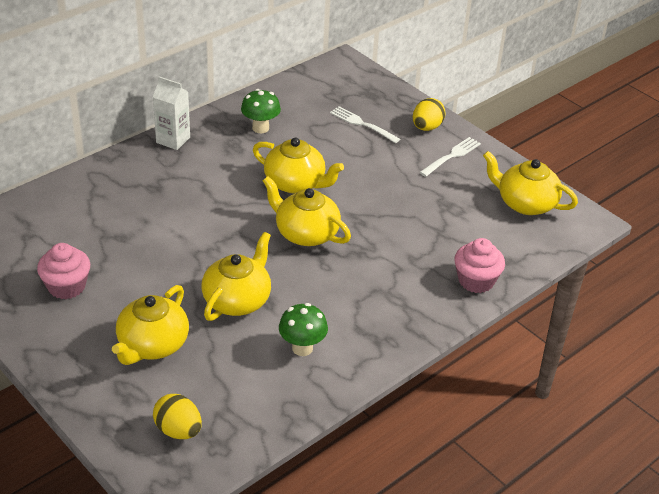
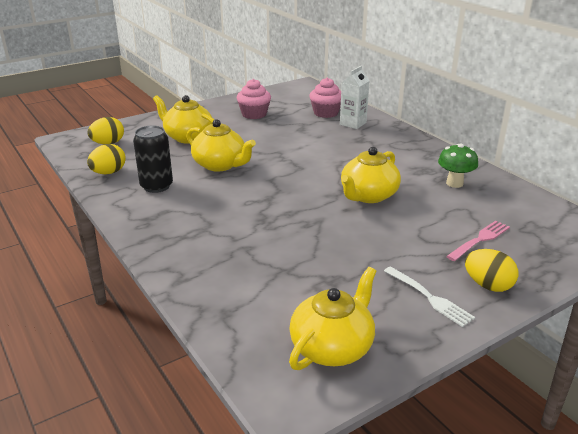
camera: 100 degrees right, 10 degrees down
white carton [153,76,190,150] -> white carton moved to [340,66,370,129]
yellow teapot [263,176,351,246] -> none
green mushroom [279,303,328,356] -> black can [133,125,173,193]
white fork [330,106,400,143] -> pink fork [446,221,510,261]
pink cupcake [454,238,505,293] -> pink cupcake moved to [309,78,341,118]
none -> yellow egg [87,144,126,174]

